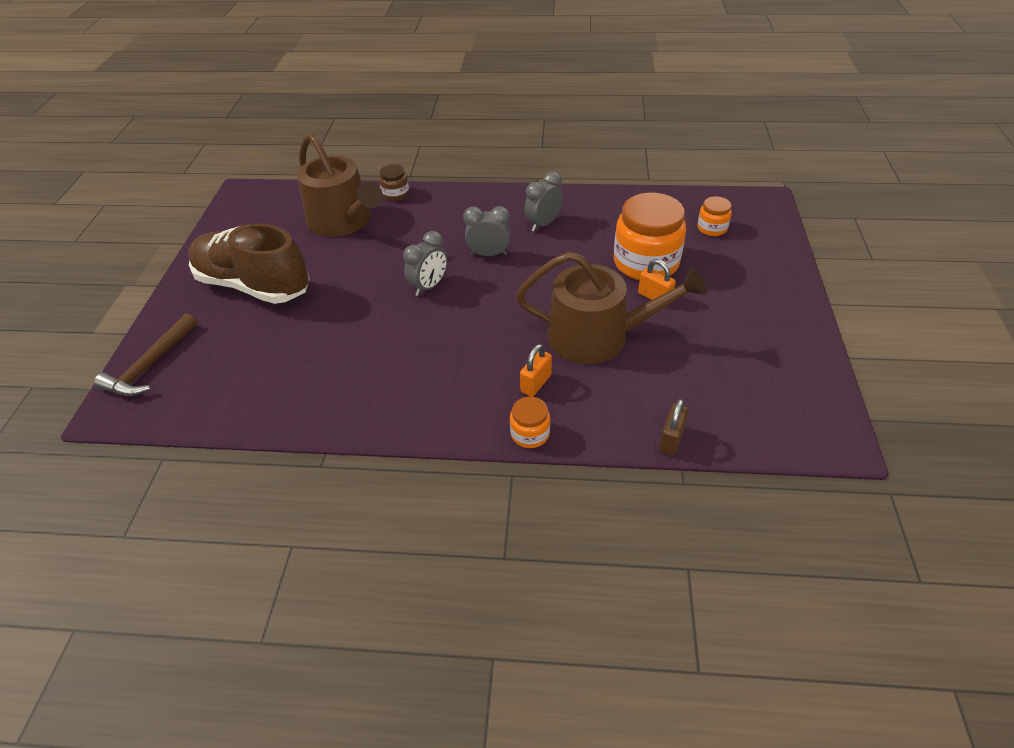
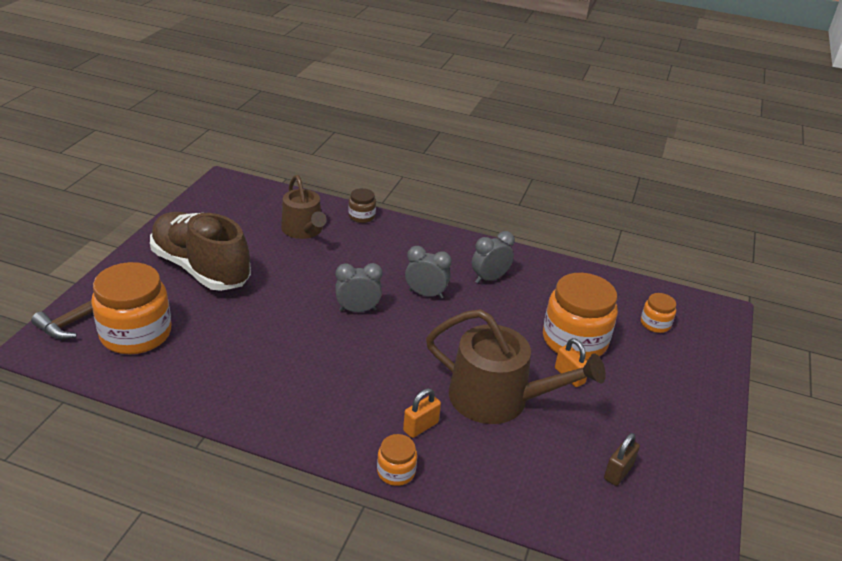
camera: 10 degrees right, 10 degrees down
brown watering can [297,133,383,237] -> brown watering can [281,175,327,239], size x0.66
grey clock [403,231,447,296] -> grey clock turned 150 degrees counterclockwise [335,263,383,312]
brown padlock [659,399,688,456] -> brown padlock moved to [604,433,640,486]
none -> orange jar [91,262,171,354]

